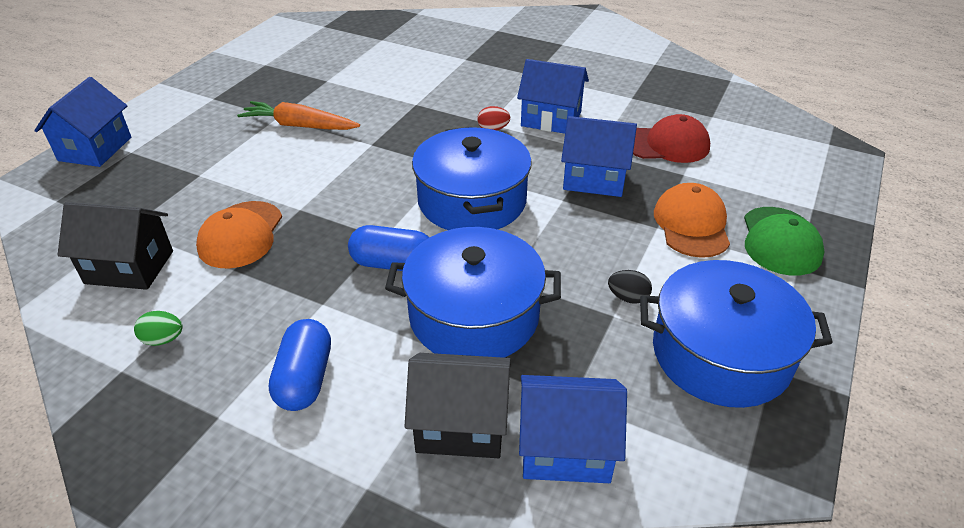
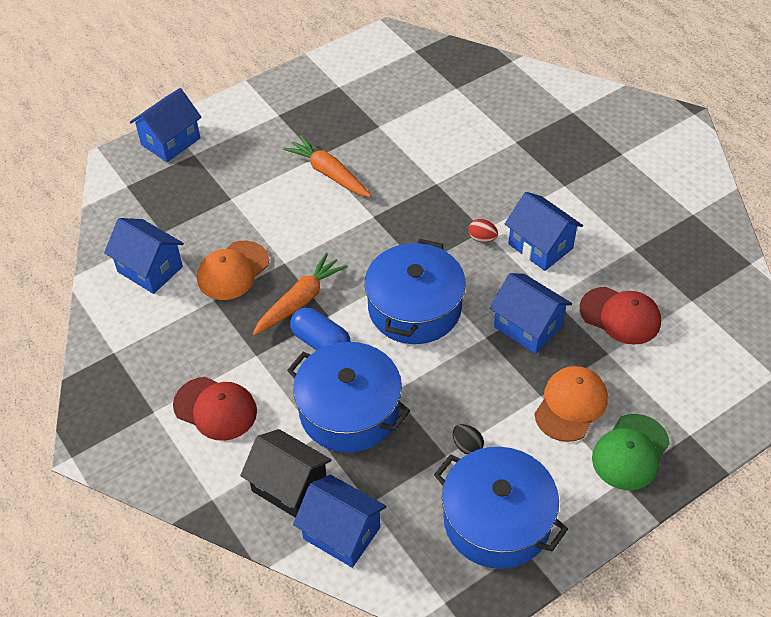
camera: 30 degrees right, 10 degrees up
black house [58,202,173,290] -> blue house [104,218,184,294]
green egg [134,311,183,346] -> none
blue capsule [269,319,331,411] -> red cap [173,377,257,441]
none -> orange carrot [253,253,347,335]

